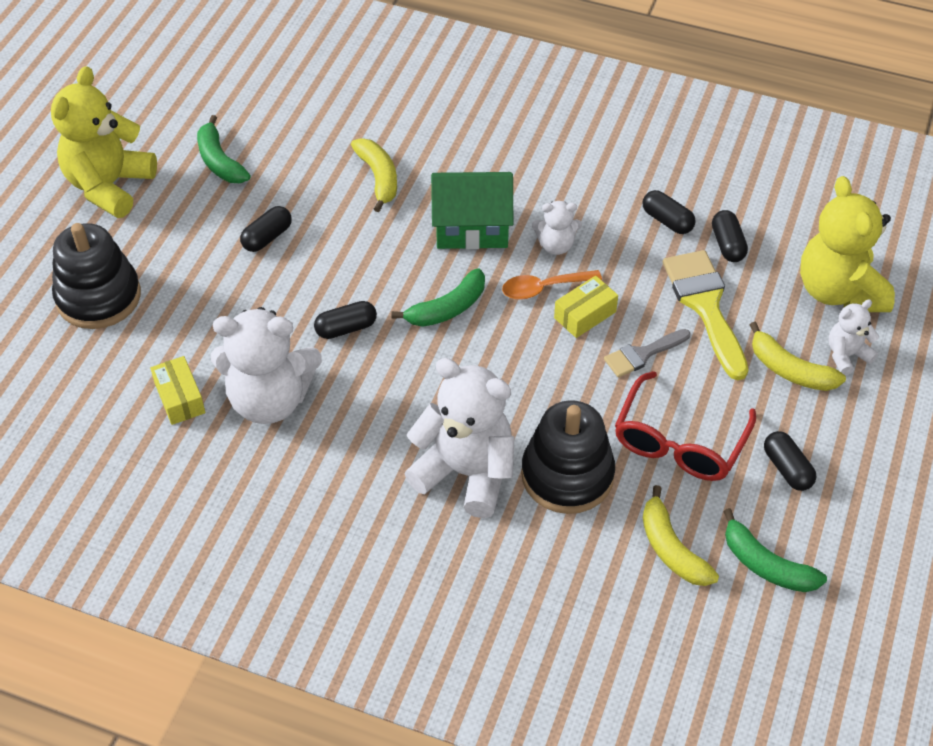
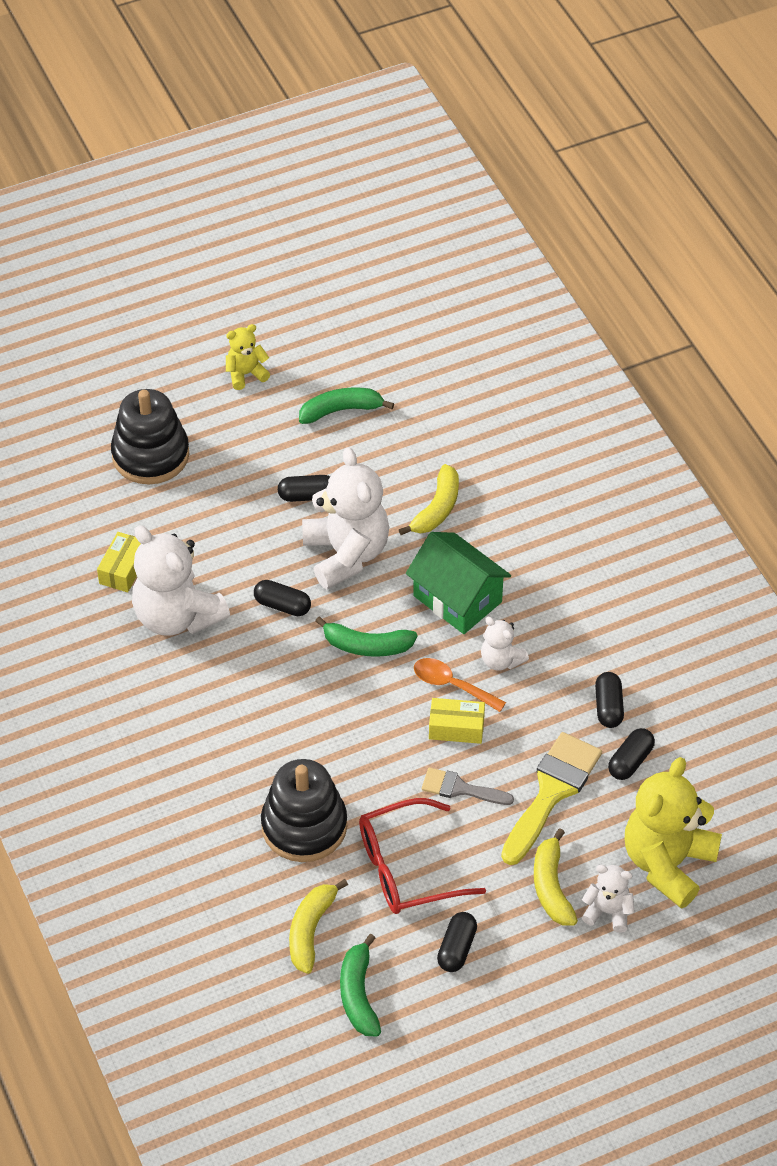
camera: 45 degrees right, 0 degrees up
yellow teddy bear [51,66,157,218] -> yellow teddy bear [226,324,270,390], size x0.50
green banana [197,115,251,183] -> green banana turned 60 degrees clockwise [299,387,394,424]
white teddy bear [405,358,515,518] -> white teddy bear moved to [302,447,389,589]

